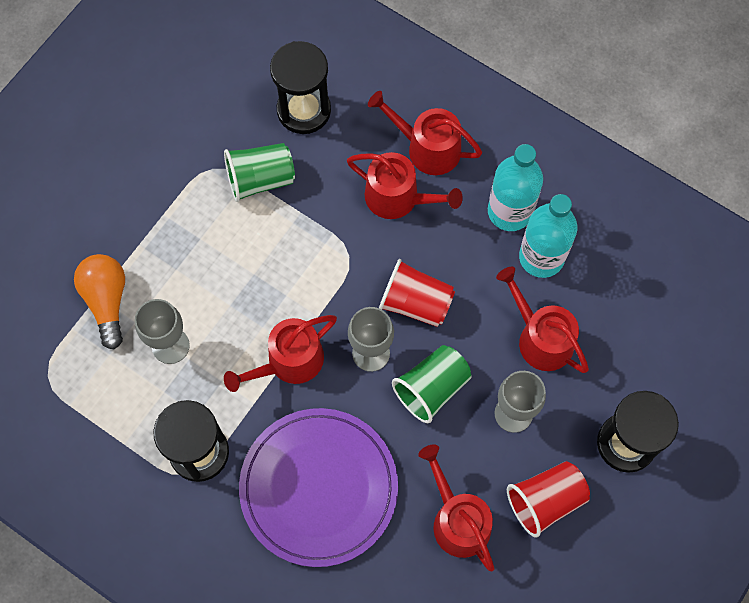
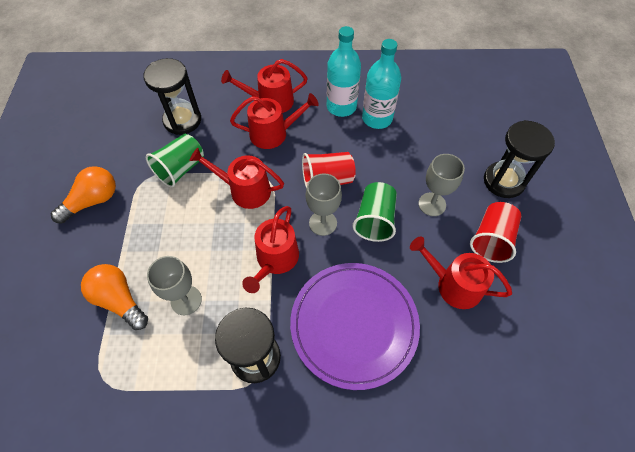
camera: 35 degrees left, 10 degrees down
red watering can [496,267,589,373] -> red watering can moved to [189,148,284,209]
none -> orange light bulb [51,166,116,224]

